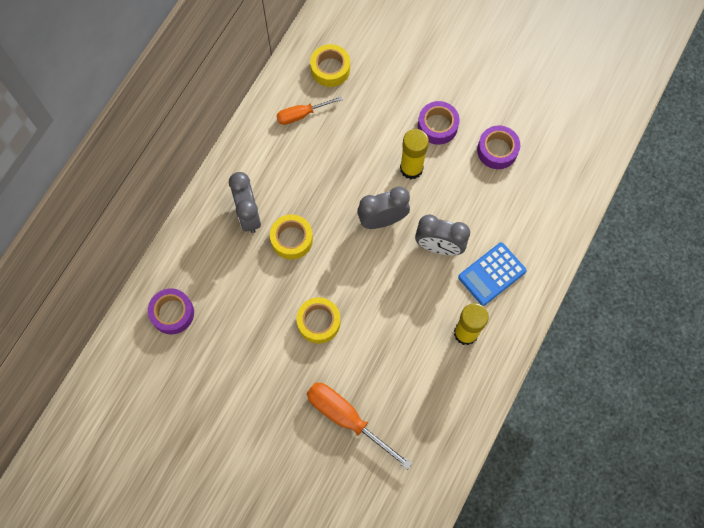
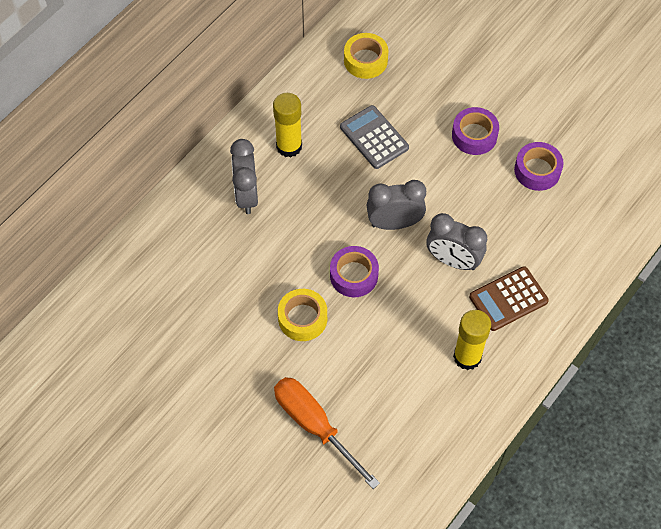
camera: 10 degrees right, 10 degrees down
purple tape [148,288,194,334] -> purple tape moved to [330,246,379,297]
yellow tape [270,214,313,260] -> none
orange screwdriver [276,96,343,125] -> none
yellow glue stick [400,129,429,180] -> yellow glue stick moved to [273,93,302,158]
blue calculator [458,243,527,306] -> brown calculator [469,266,549,331]
none -> grey calculator [340,105,409,169]

